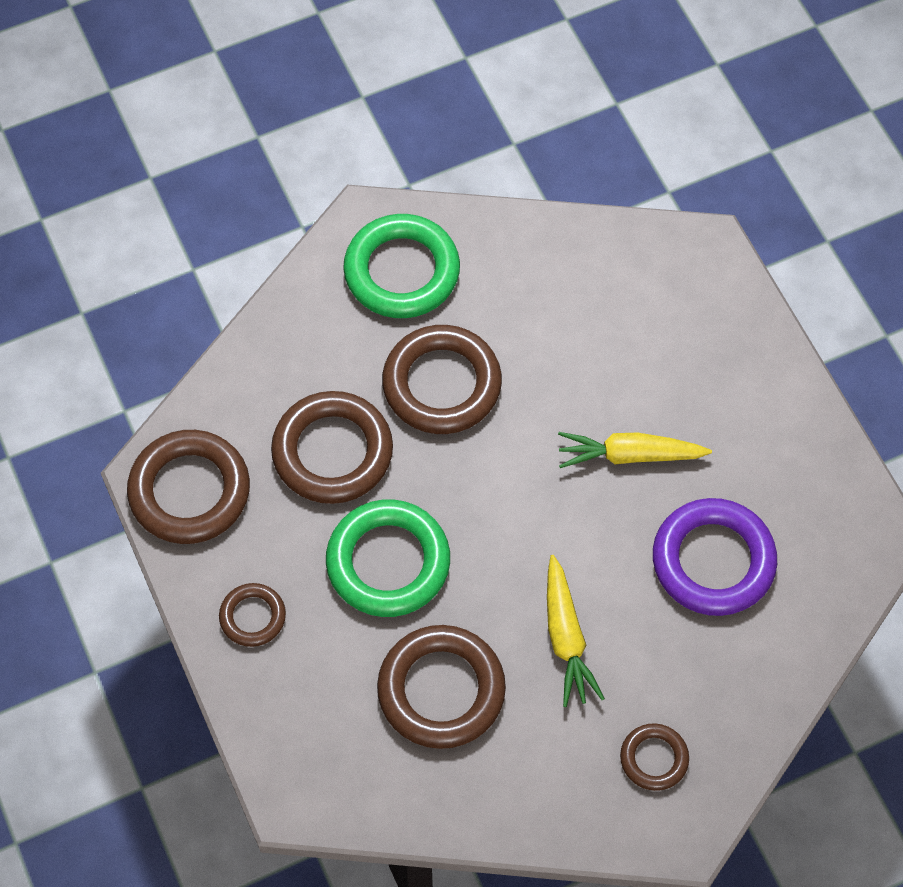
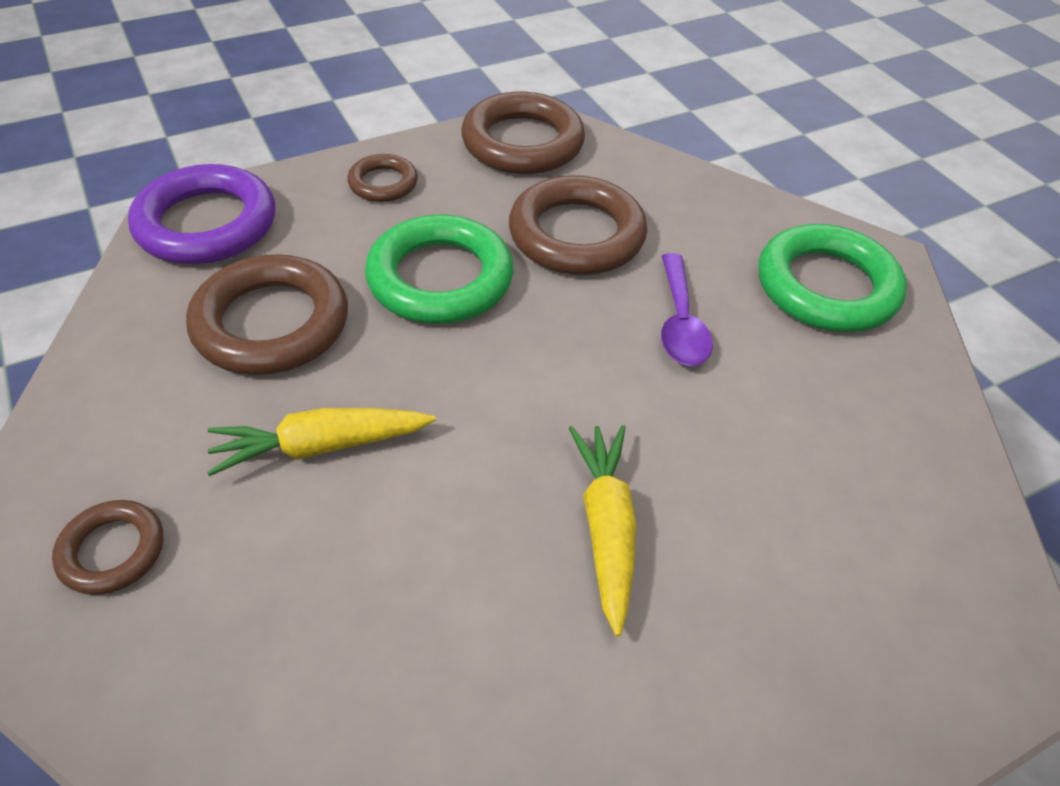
camera: 85 degrees right, 15 degrees down
brown ring [382,325,502,434] -> purple spoon [661,253,713,366]
purple ring [653,498,777,616] -> purple ring moved to [128,164,275,264]

